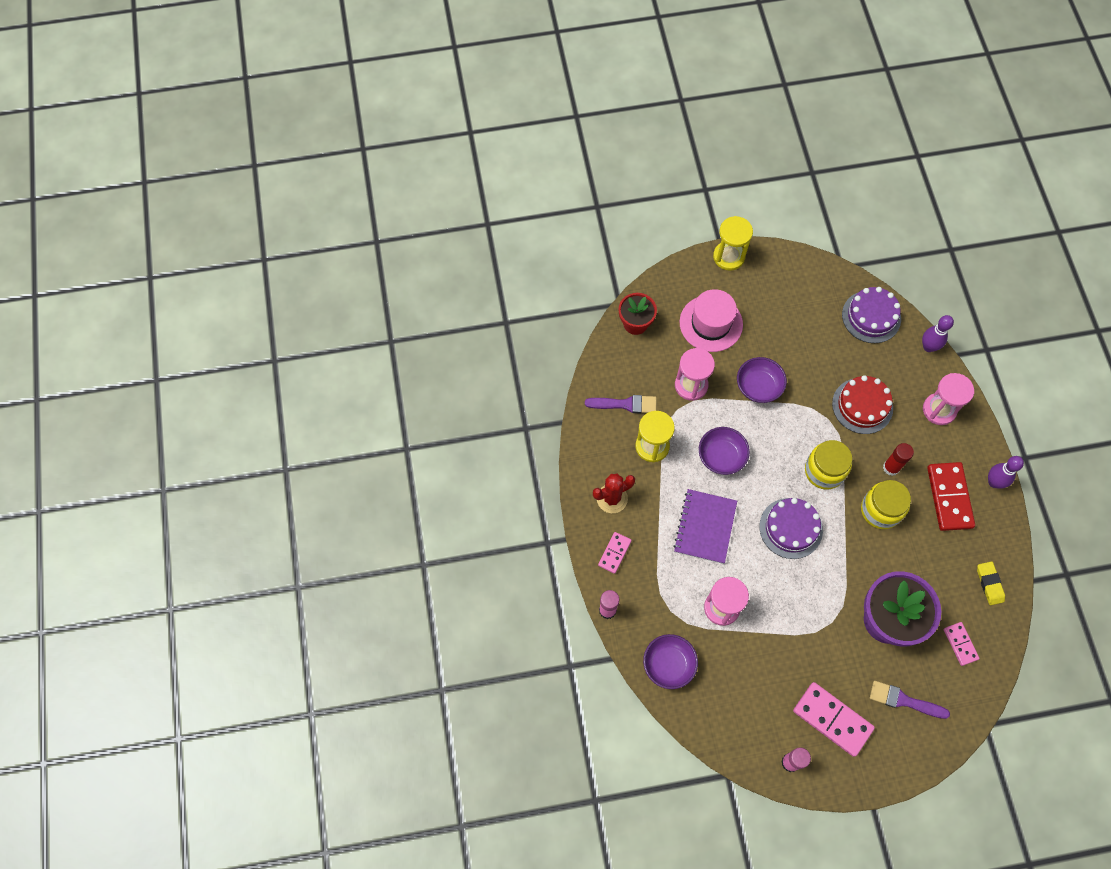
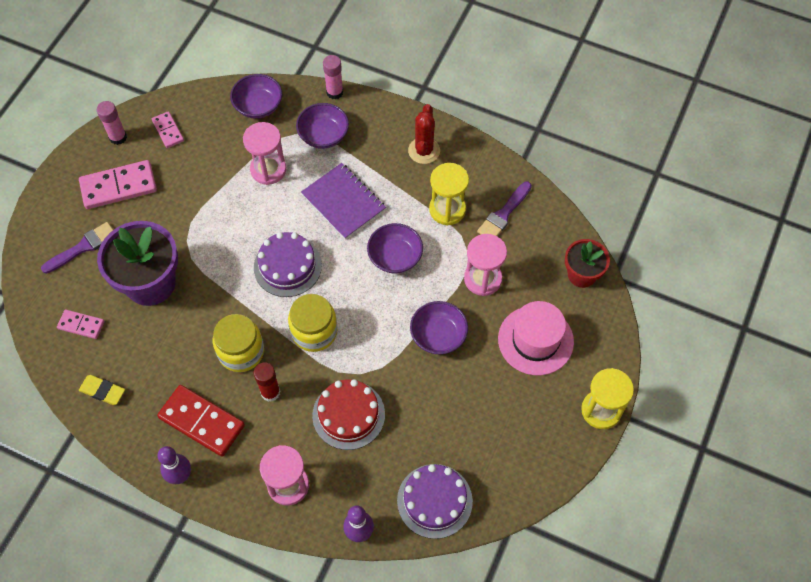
camera: 125 degrees right, 5 degrees down
pink domino [598,532,632,574] -> pink domino moved to [152,111,184,148]
none -> purple bowl [296,103,349,149]

